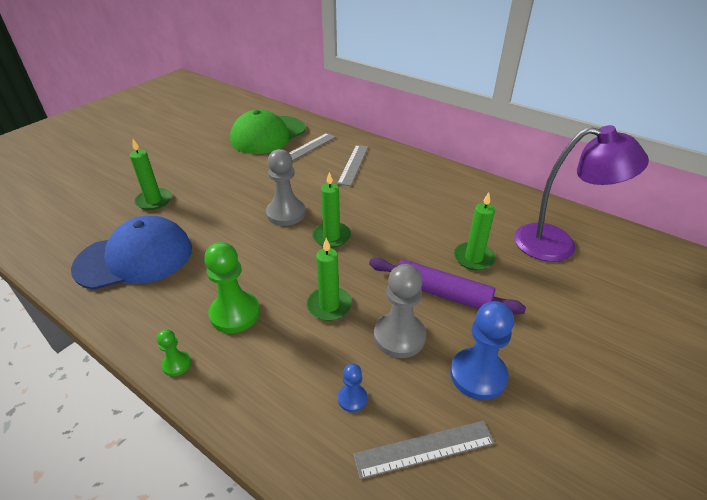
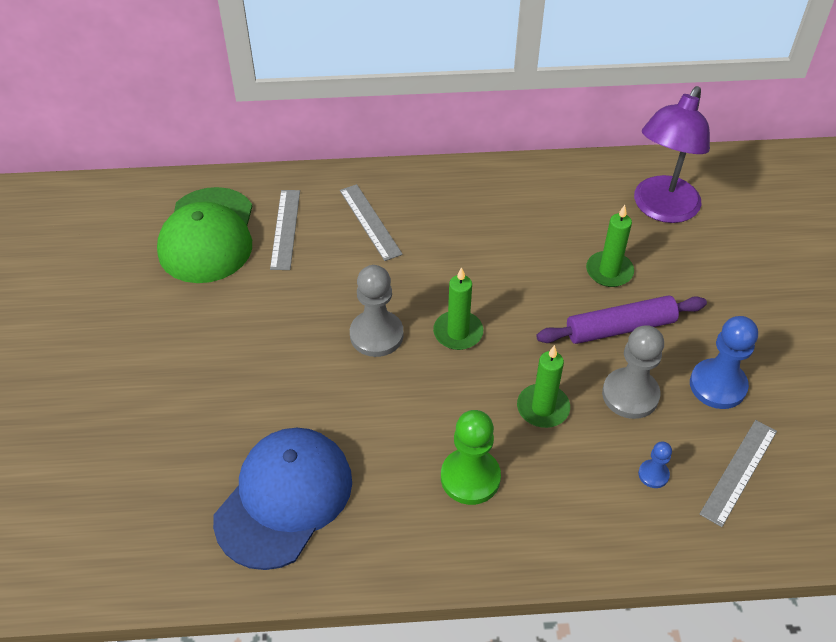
camera: 40 degrees left, 10 degrees up
green candle [130,139,171,210] -> none
green pawn [157,329,191,376] -> none
purple lamp [514,125,649,262] -> purple lamp turned 150 degrees clockwise [634,86,710,223]

